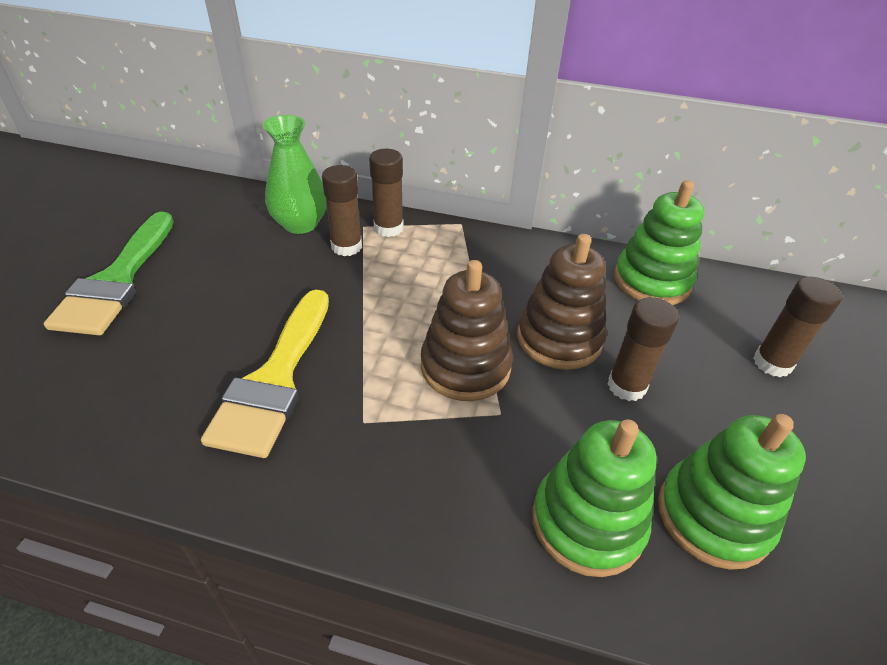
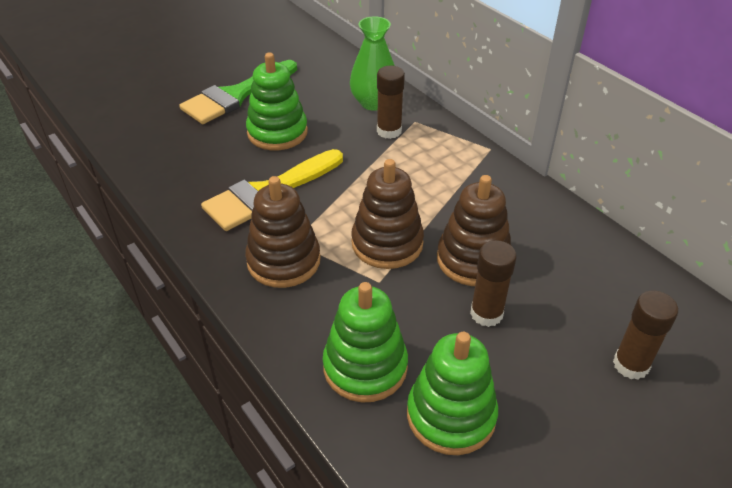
camera: 40 degrees right, 0 degrees up
brown glue stick [369,149,404,237] -> none
green stacking toy [614,180,704,305] -> green stacking toy moved to [246,52,308,150]
none -> brown stacking toy [245,176,321,288]

